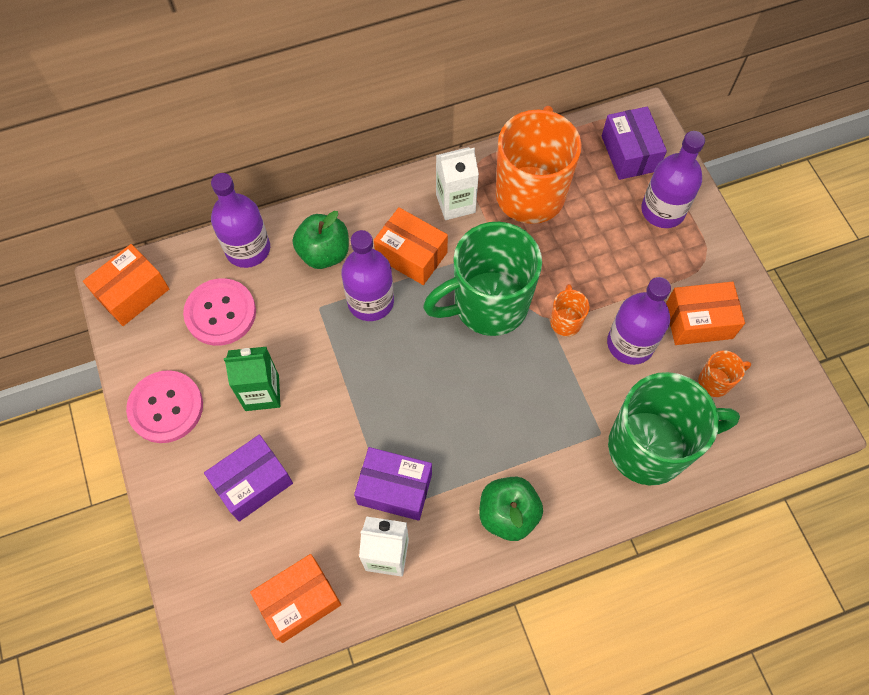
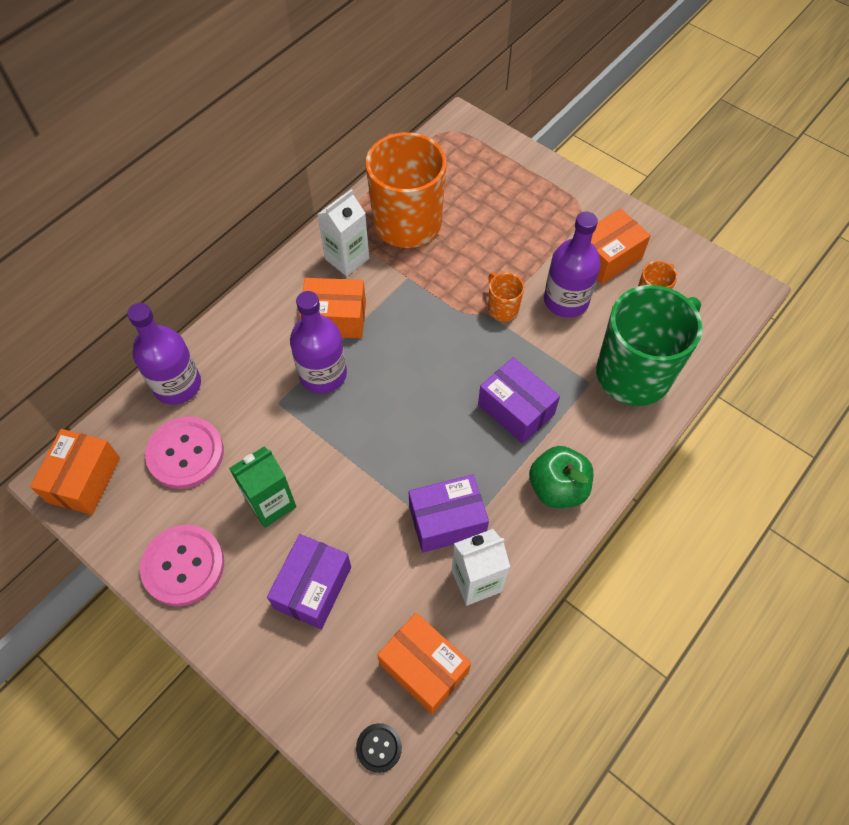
camera: 30 degrees left, 5 degrees down
orange box [250,554,341,643] -> orange box turned 75 degrees counterclockwise [377,613,471,714]
green apple [293,211,349,269] -> none
green mug [423,222,542,336] -> none
purple box [602,106,667,180] -> purple box moved to [478,357,560,444]
purple bottle [641,131,705,228] -> none
none -> black button [356,723,402,773]

